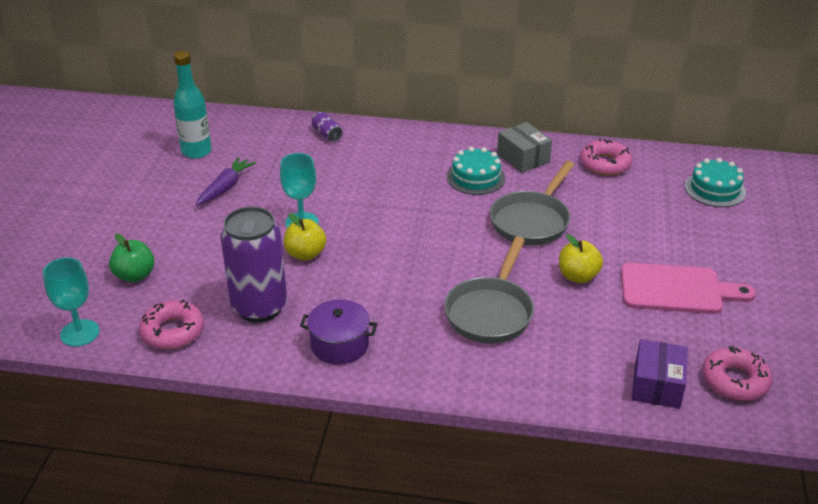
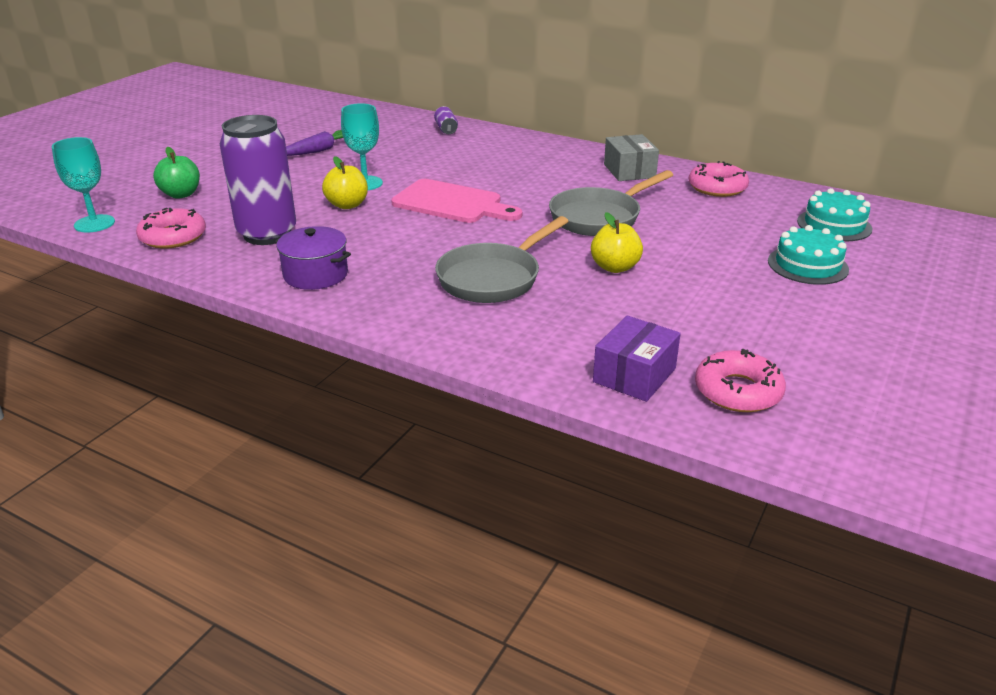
camera: 20 degrees right, 5 degrees down
turquoise bottle [173,51,212,159] -> none
turquoise cake [447,147,505,195] -> turquoise cake moved to [768,225,849,285]
pink cutting board [621,263,756,314] -> pink cutting board moved to [391,179,522,223]

